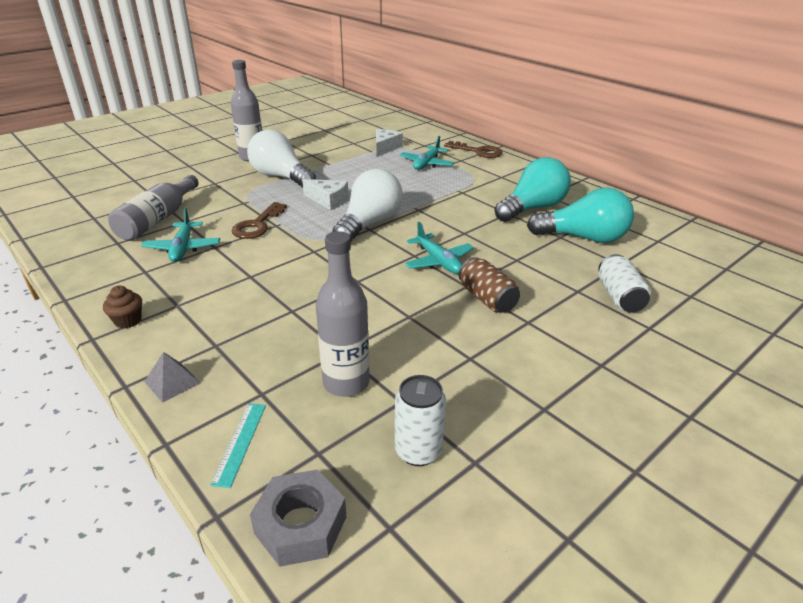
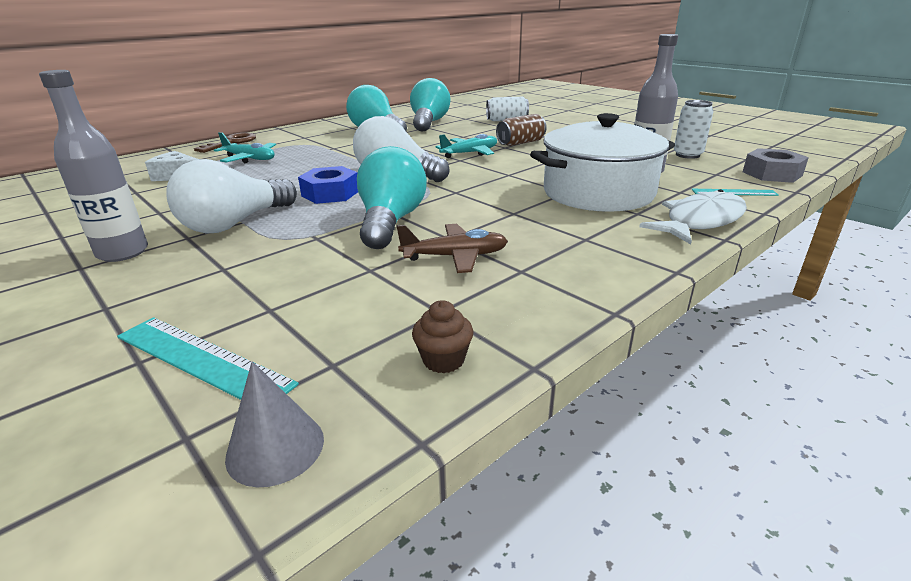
camera: 90 degrees left, 5 degrees down
brown cupcake [103,285,142,329] -> brown cupcake moved to [412,300,473,373]
grey bottle [108,175,199,241] -> none
turquoise plane [141,208,220,262] -> brown plane [397,224,508,273]
grey pyramid [144,352,200,403] -> white fish [639,189,747,244]
brown key [232,202,287,239] -> turquoise light bulb [357,146,427,249]
white cheese [302,179,349,210] -> blue nut [298,166,358,204]
none -> turquoise ruler [117,317,299,400]
none -> grey cone [225,361,324,487]
none -> white pot [530,113,675,212]

